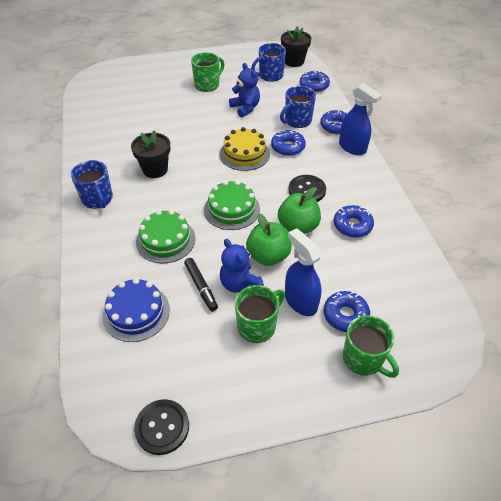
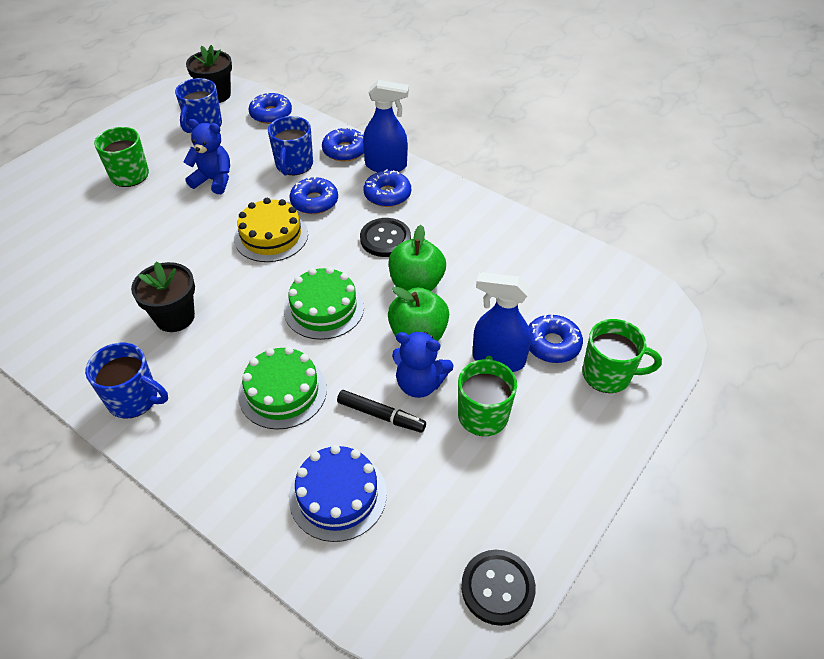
camera: 40 degrees left, 0 degrees up
blue donut [334,205,374,237] -> blue donut moved to [364,170,411,207]

